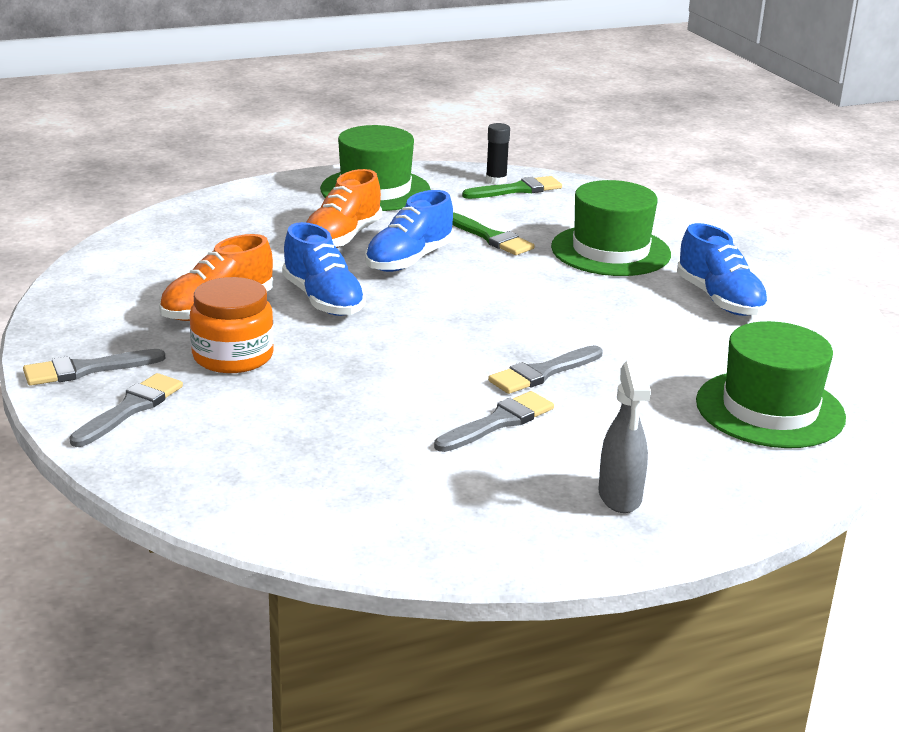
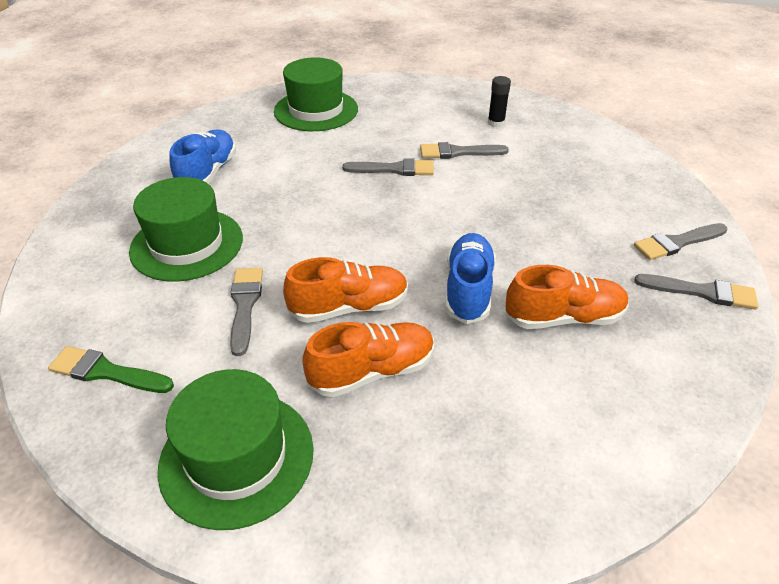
camera: 140 degrees left, 15 degrees up
orange jar [190,277,274,373] -> none
blue shoe [365,190,454,272] -> orange shoe [283,257,408,323]
green brush [452,212,535,255] -> grey brush [230,268,263,356]
black glue stick [486,123,510,184] -> black glue stick moved to [488,76,511,127]
grey spray bottle [598,361,651,513] -> none

